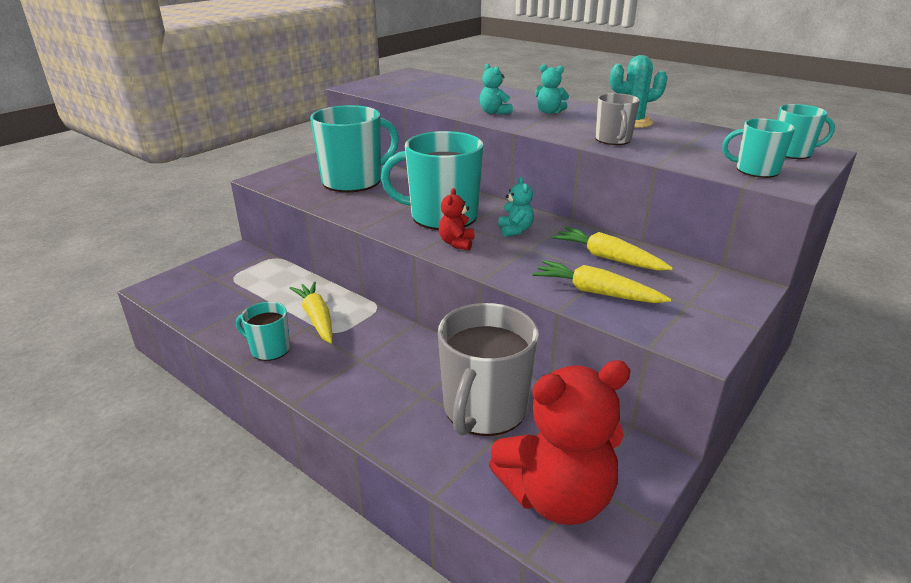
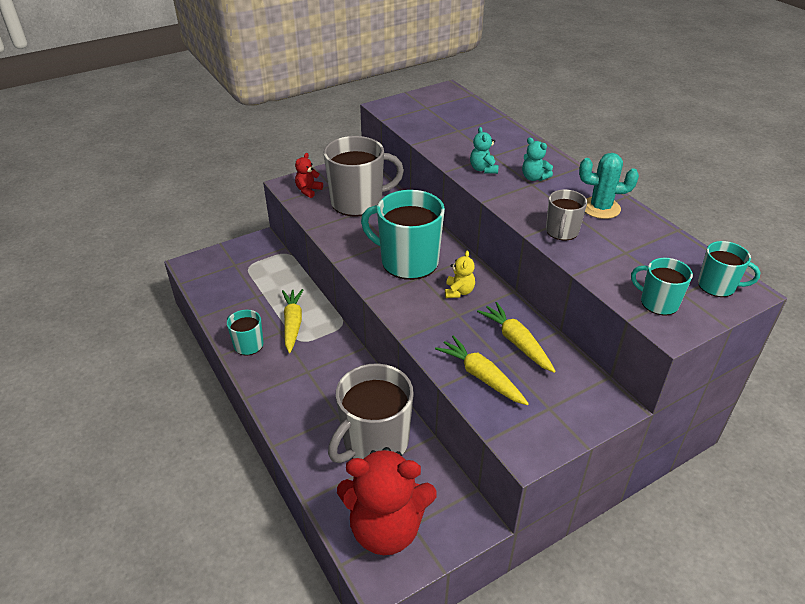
camera: 20 degrees right, 10 degrees up
turquoise mug [310,105,399,192] -> grey mug [323,136,404,217]
red teddy bear [439,188,474,251] -> red teddy bear moved to [295,153,323,198]
turquoise teddy bear [498,177,534,237] -> yellow teddy bear [445,251,475,298]

